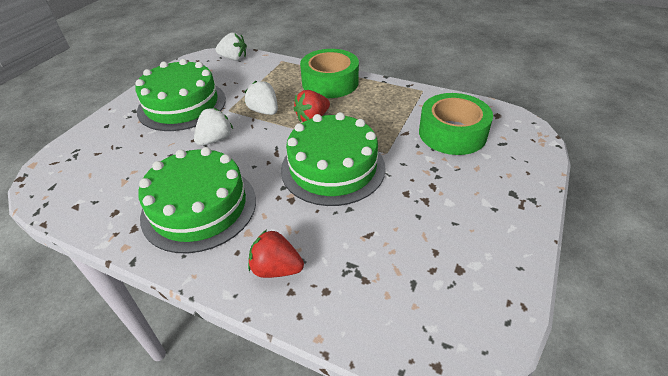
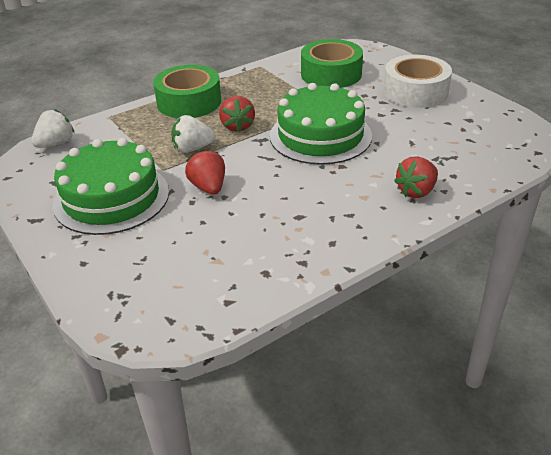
camera: 60 degrees left, 5 degrees down
green cake [138,147,256,253] -> none
white strawberry [194,108,233,146] -> red strawberry [185,149,225,195]
none -> white tape [384,55,452,108]

